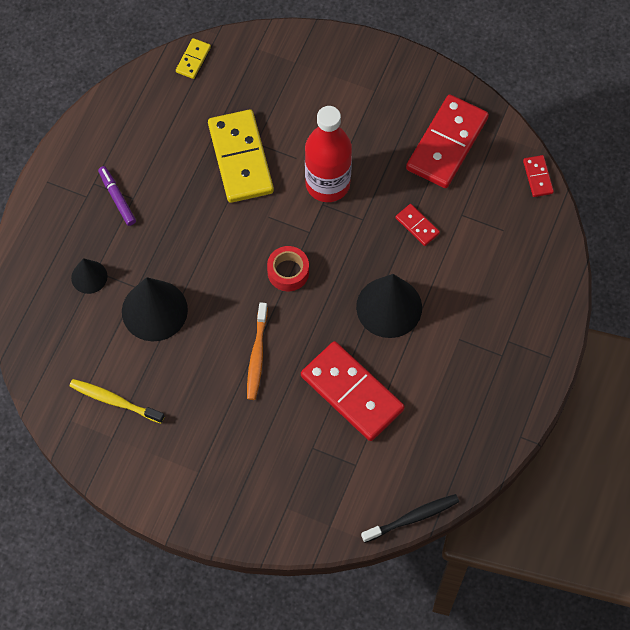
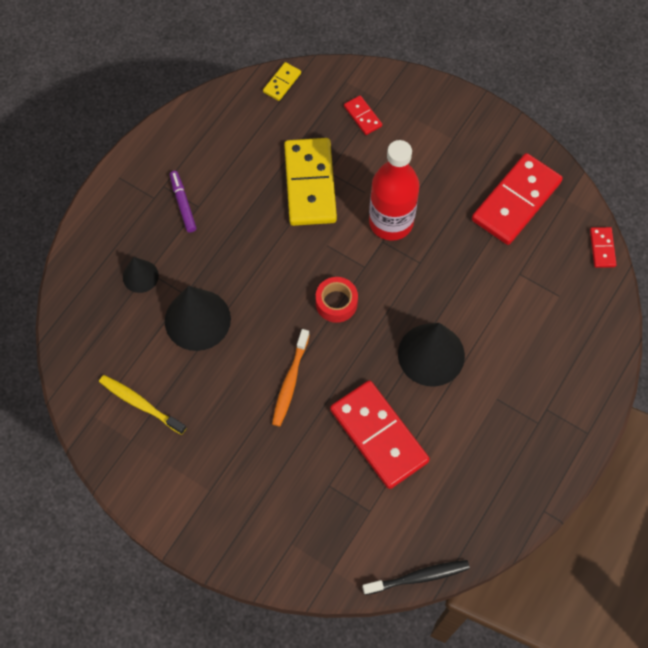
camera: 10 degrees right, 0 degrees up
red domino [396,204,440,246] -> red domino moved to [344,95,382,135]

